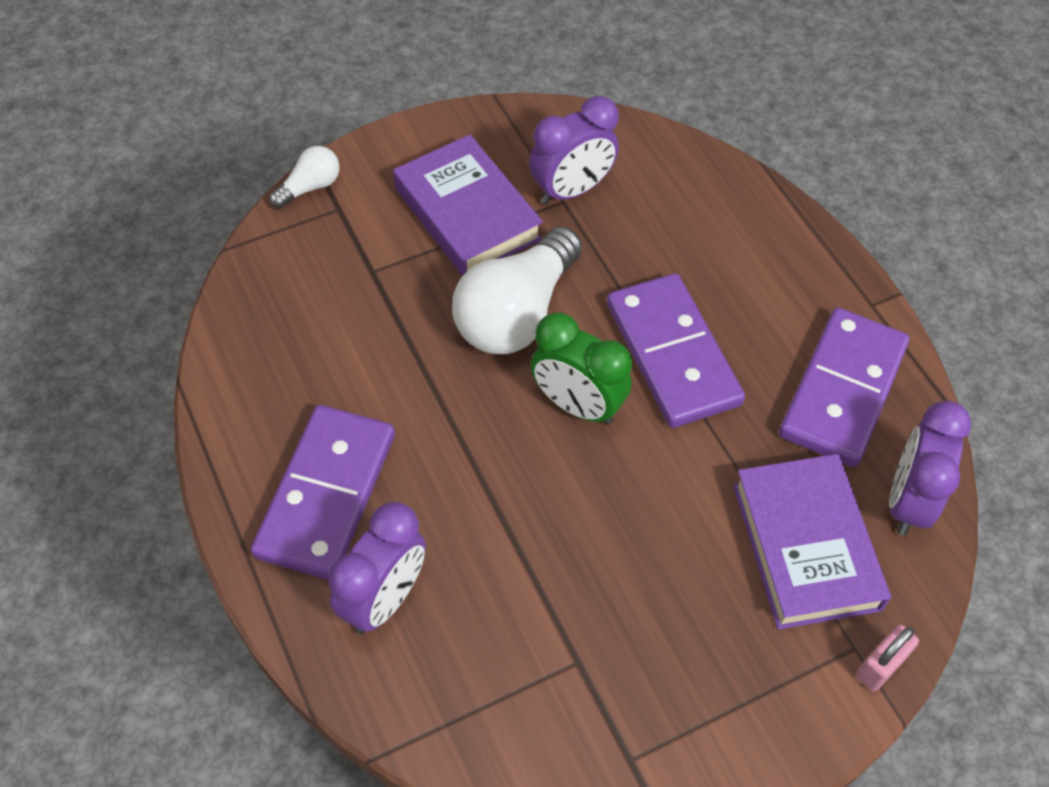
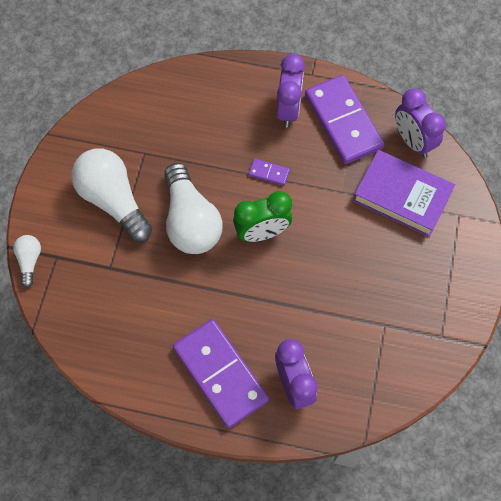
camera: 50 degrees left, 10 degrees up
purple book [393,134,543,276] -> white light bulb [71,149,152,242]
purple clock [529,96,619,205] -> purple clock moved to [277,54,305,128]
purple domino [607,273,745,428] -> purple domino [249,159,290,186], size x0.41
pink padlock [856,625,919,691] -> none

